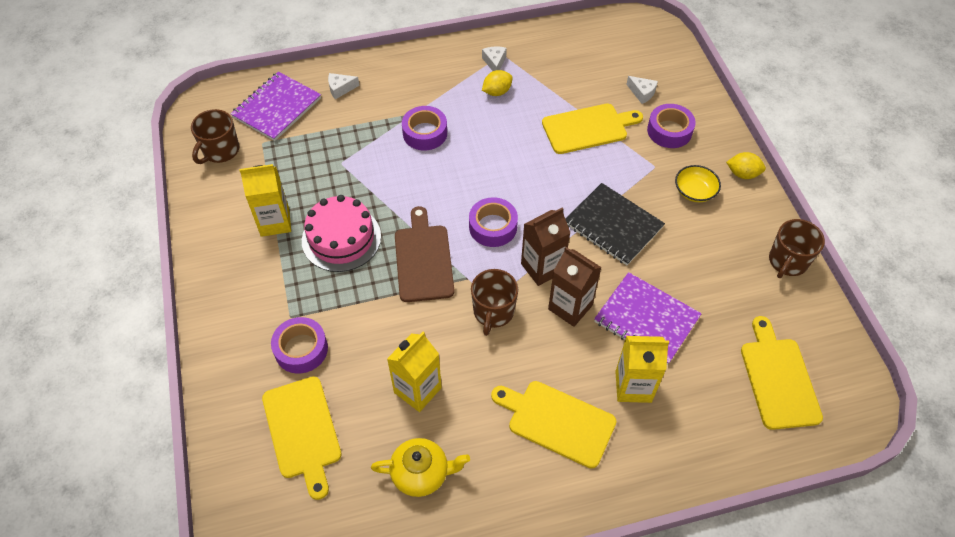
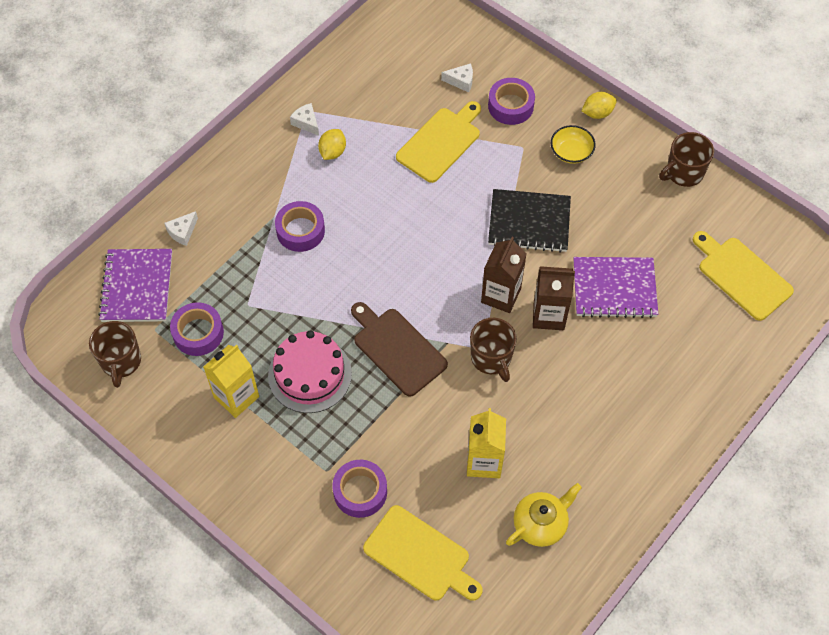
camera: 35 degrees left, 5 degrees up
purple tape [469,197,518,247] -> purple tape moved to [170,302,224,356]
yellow cutting board [491,381,617,469] -> none
yellow carton [615,336,669,403] -> none
brown mug [769,219,825,278] -> brown mug turned 60 degrees clockwise [659,132,714,187]

